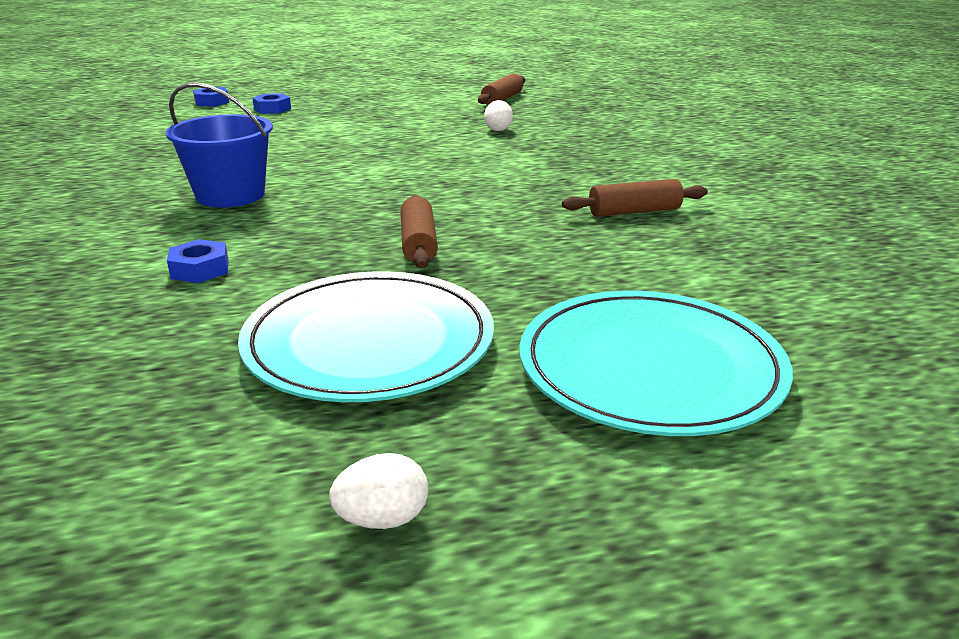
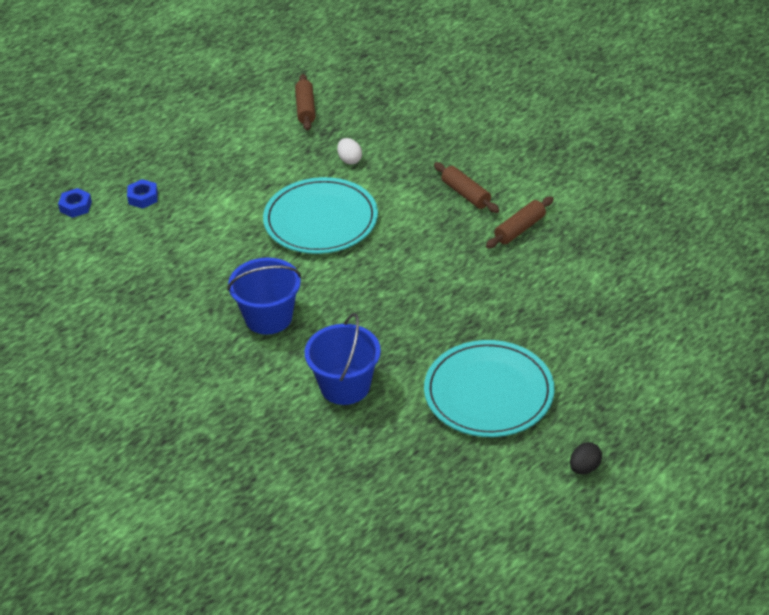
camera: 30 degrees left, 15 degrees up
blue nut [167,239,229,283] -> blue bucket [305,313,381,405]
white egg [329,453,428,529] -> black egg [570,442,602,474]
brown rolling pin [400,195,438,268] -> brown rolling pin moved to [434,162,499,213]
turquoise plate [519,291,793,436] -> turquoise plate moved to [263,177,378,254]

